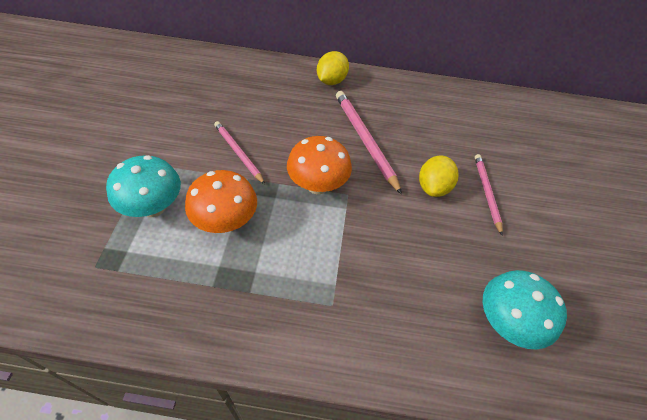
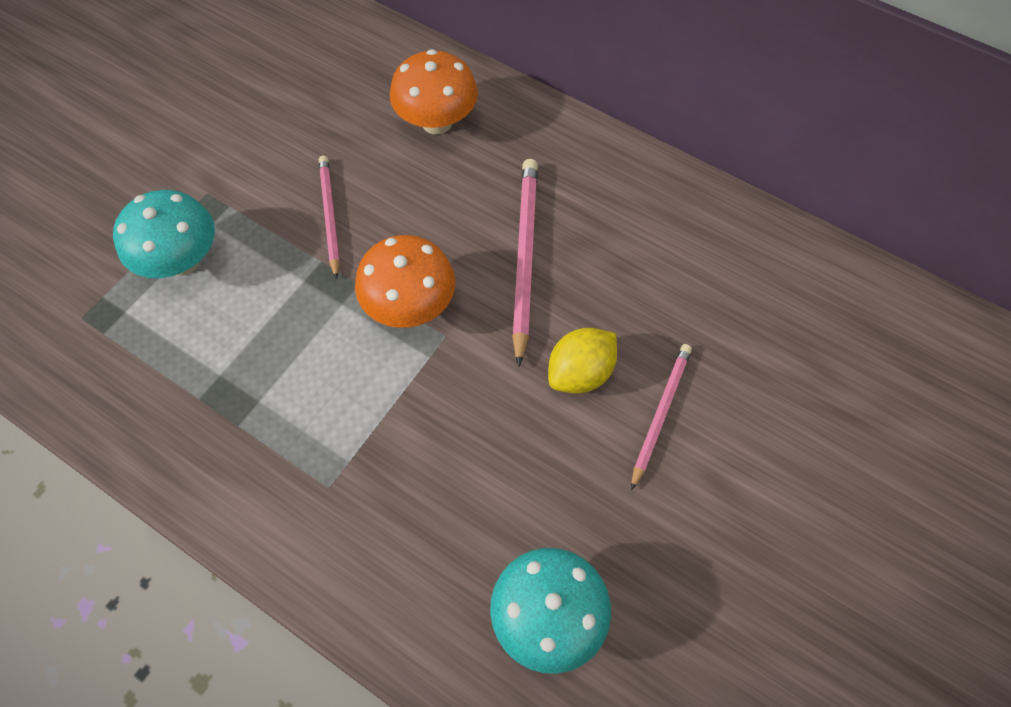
camera: 30 degrees right, 10 degrees up
orange mushroom [185,170,257,233] -> orange mushroom moved to [390,49,478,135]
yellow lemon [317,51,349,85] -> none

